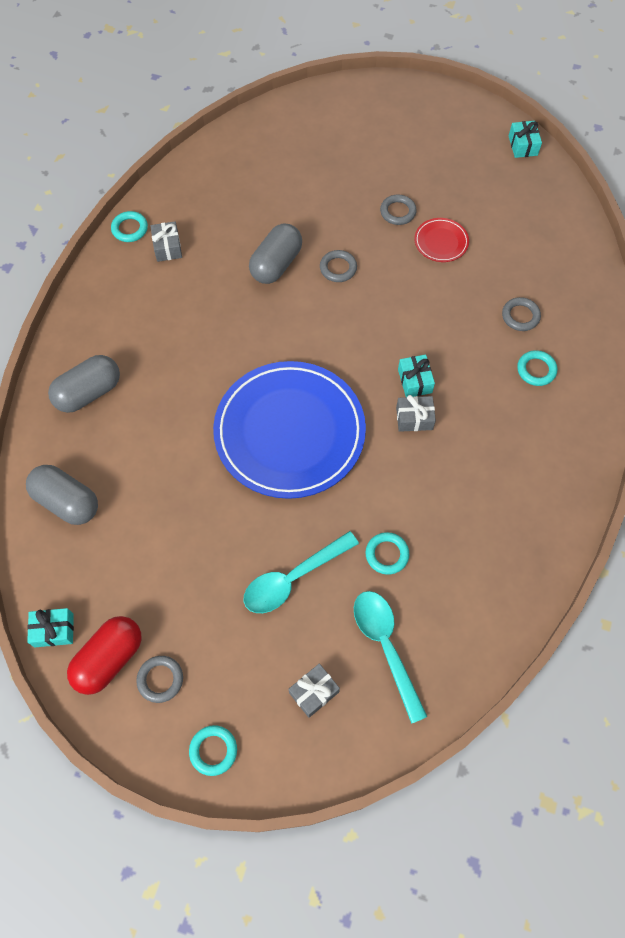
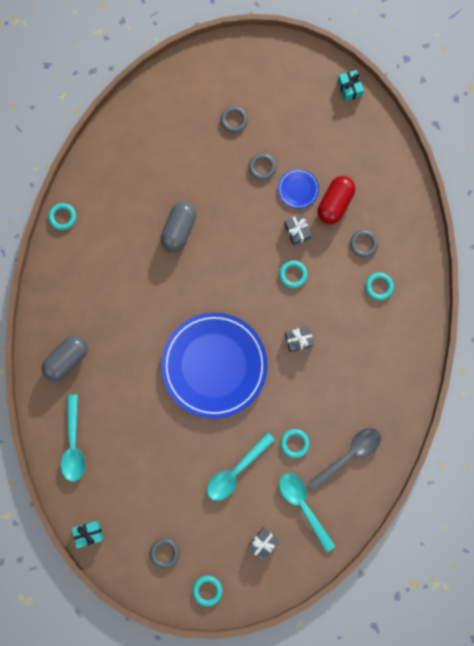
camera: 10 degrees left, 15 degrees up
grey capsule [26,465,98,525] -> turquoise spoon [61,395,85,482]
red capsule [67,616,142,695] -> red capsule moved to [318,176,355,224]
grey gift [151,221,182,262] -> grey gift moved to [284,214,312,245]
grey ring [320,250,357,282] -> grey ring moved to [220,106,248,133]
turquoise gift [398,355,435,397] -> none
red plate [414,218,469,262] -> blue plate [278,169,319,209]
none -> turquoise ring [279,260,307,288]
none -> grey spoon [308,428,381,491]

